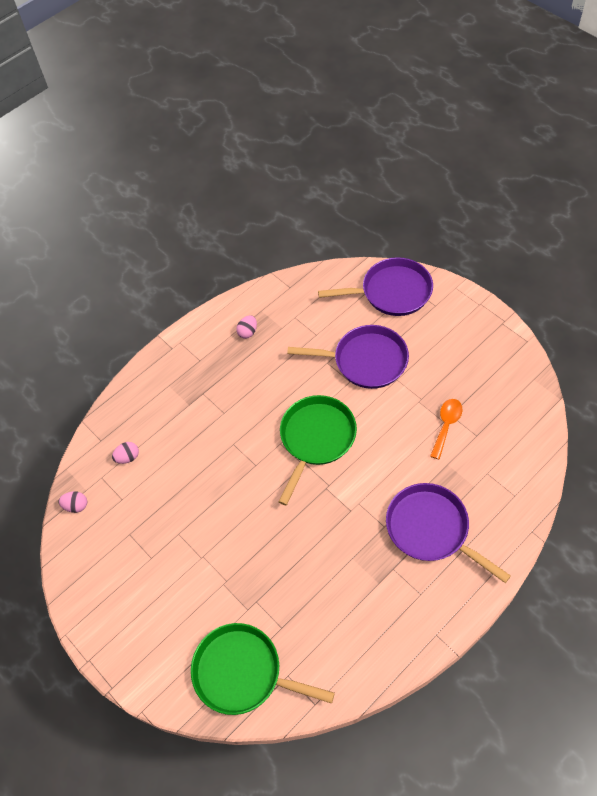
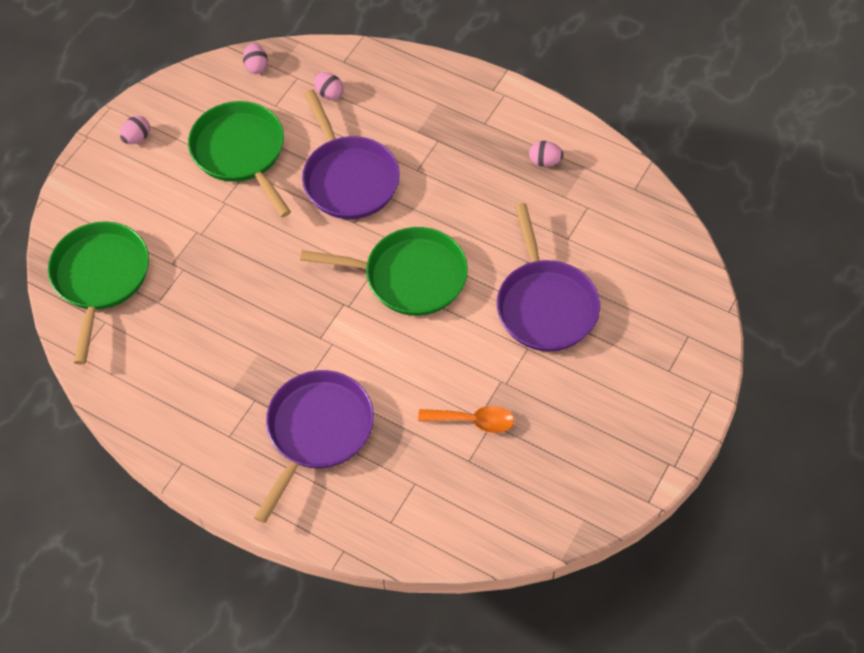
camera: 70 degrees right, 0 degrees up
purple pan [318,257,433,316] -> purple pan moved to [302,90,400,219]
none -> pink egg [120,116,150,144]
none -> green pan [188,101,291,217]

